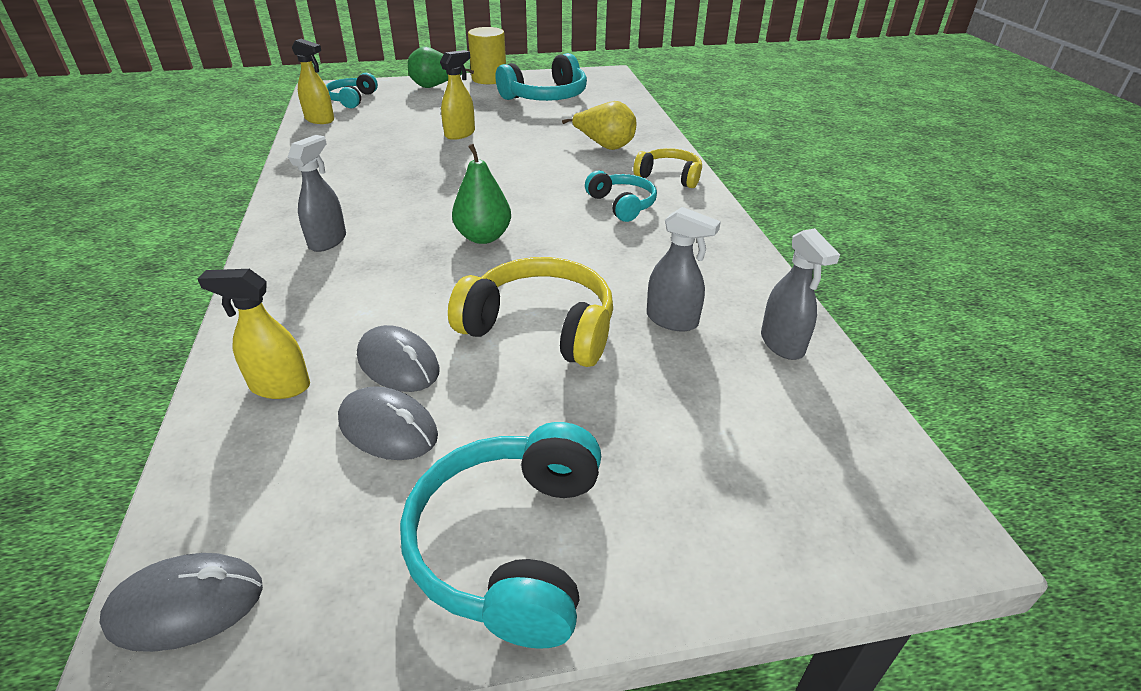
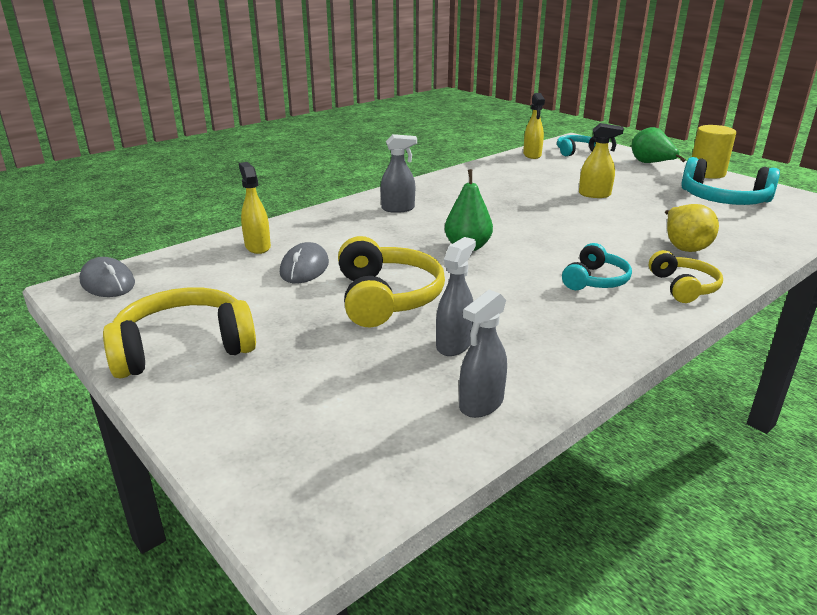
camera: 60 degrees right, 10 degrees down
grey mouse [338,386,438,460] -> none
turquoise headphones [400,422,601,649] -> yellow headphones [103,287,256,379]
grey spray bottle [647,207,721,332] -> grey spray bottle turned 150 degrees counterclockwise [436,237,476,356]

